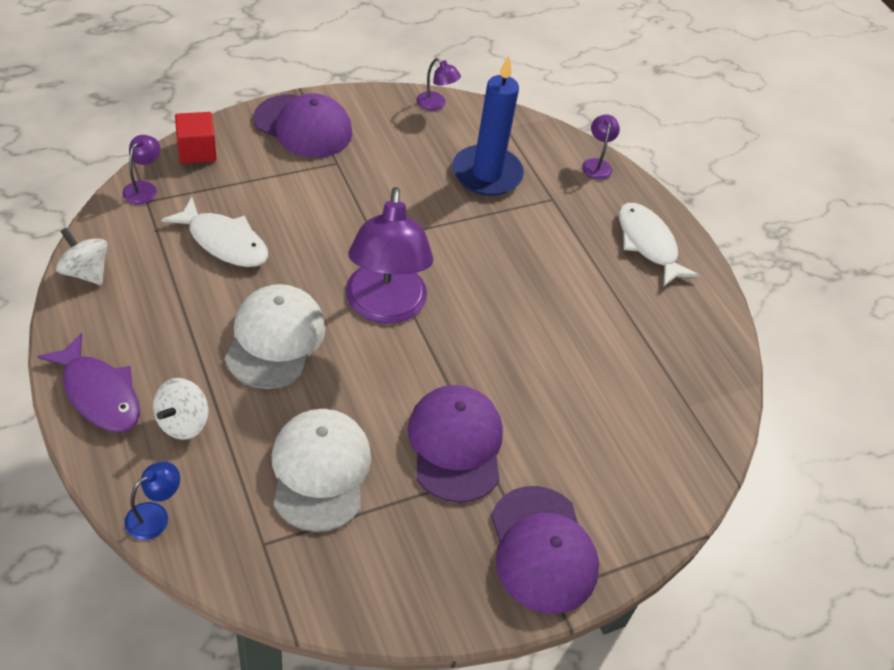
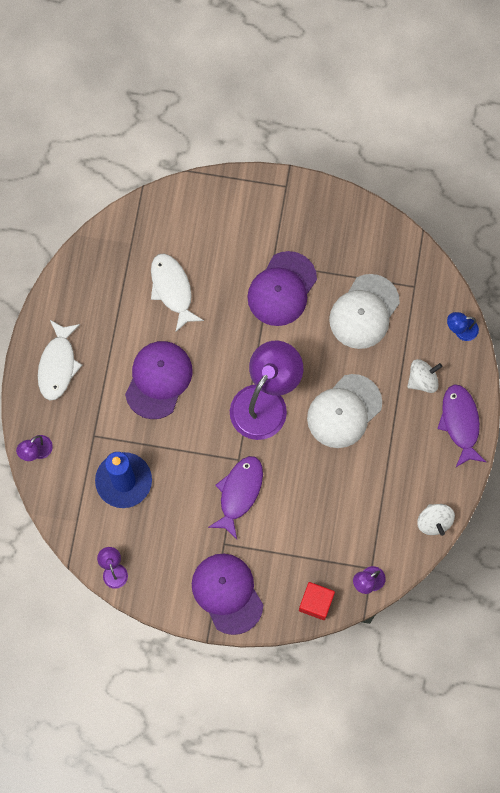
camera: 140 degrees left, 25 degrees up
white fish [161,197,268,267] -> white fish moved to [151,254,204,332]
purple cap [491,486,599,614] -> purple cap moved to [125,341,192,419]
none -> purple fish [208,456,263,539]

